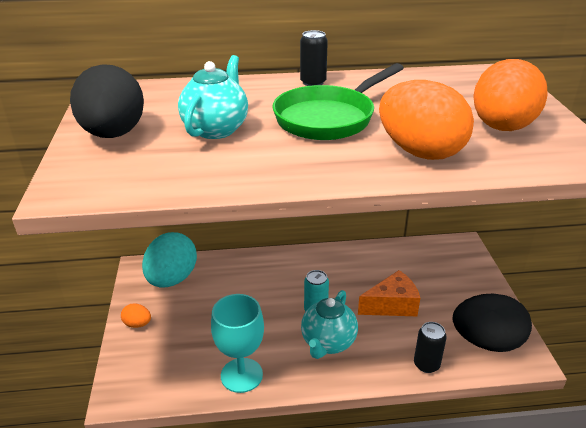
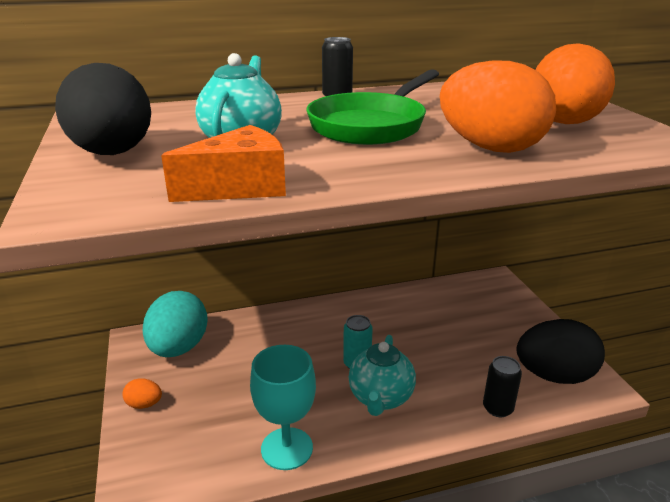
camera: 10 degrees left, 5 degrees down
orange cheese [358,270,420,316] -> orange cheese moved to [161,125,286,202]

